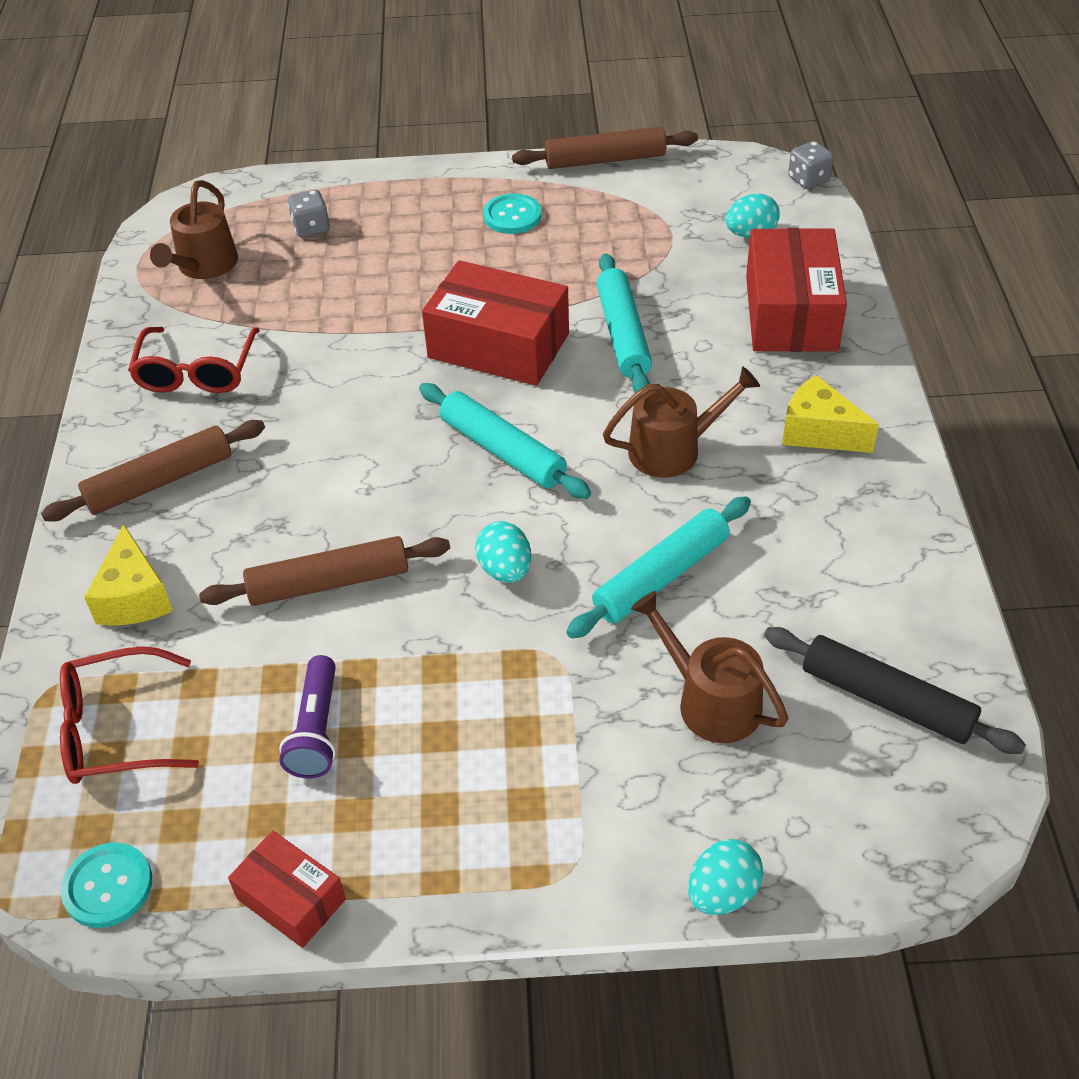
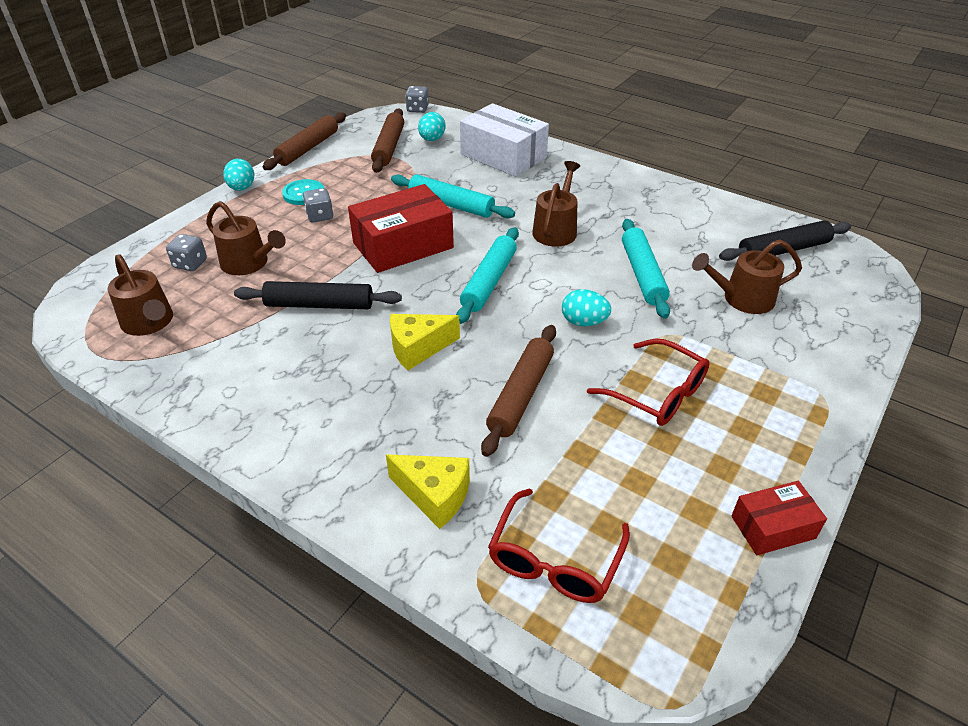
camera: 55 degrees left, 5 degrees down
brown rolling pin [41,420,265,522] -> brown rolling pin moved to [371,108,404,173]
turquoise button [61,843,152,928] -> none
red glasses [128,327,260,393] -> red glasses moved to [587,339,709,426]
purple flashlight [279,655,336,779] -> none
turquoise rolling pin [419,383,591,499] -> turquoise rolling pin turned 60 degrees counterclockwise [456,227,519,324]
turquoise egg [688,839,763,915] -> turquoise egg moved to [223,159,254,191]
red box [746,228,847,352] -> white box [460,103,549,177]
yellow cheese [782,375,879,453] -> yellow cheese moved to [390,314,460,370]
none -> brown watering can [206,201,286,275]
none -> black rolling pin [234,281,402,309]
none -> grey dice [303,188,334,223]

